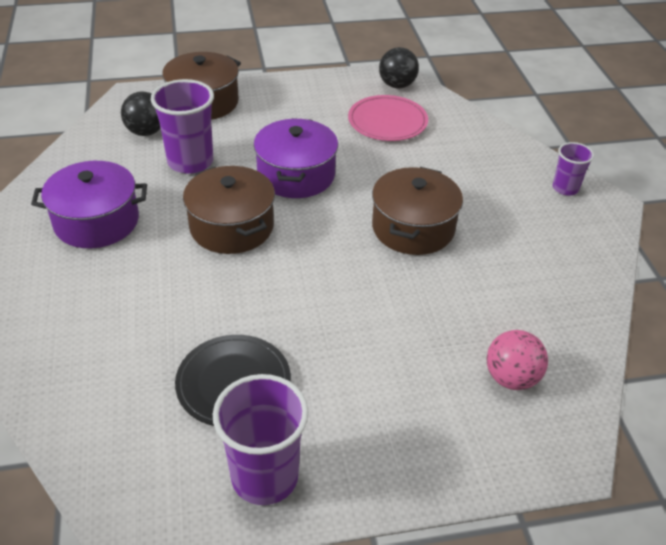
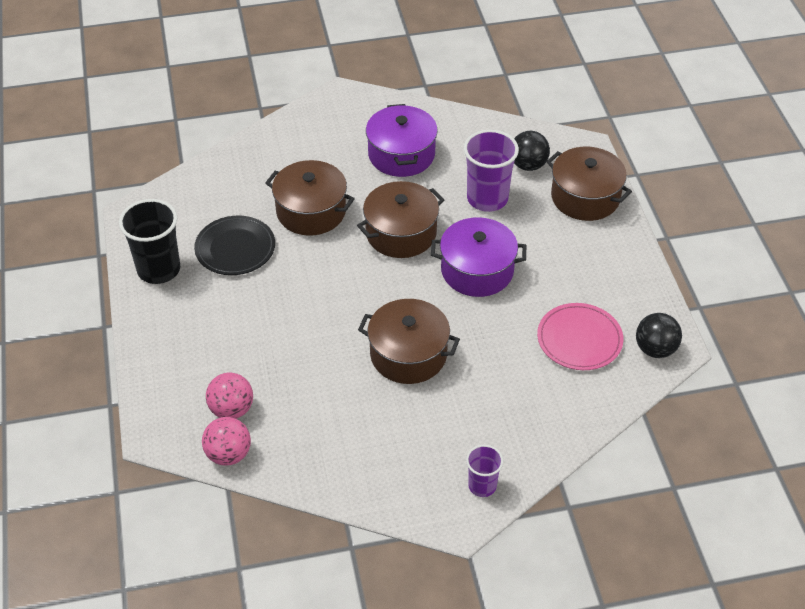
camera: 90 degrees right, 5 degrees up
purple cup [213,374,309,505] -> black cup [119,199,180,284]
none -> pink ball [202,417,251,466]
none -> brown pot [266,160,355,236]

